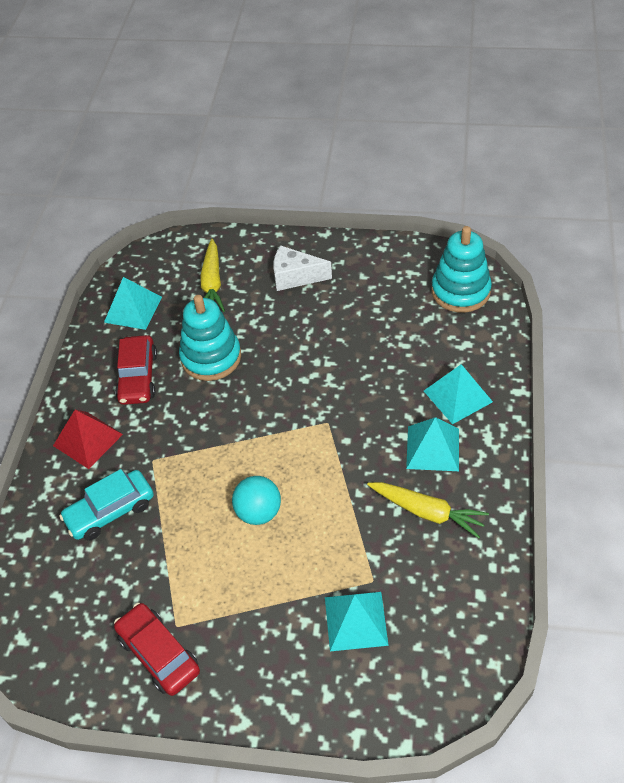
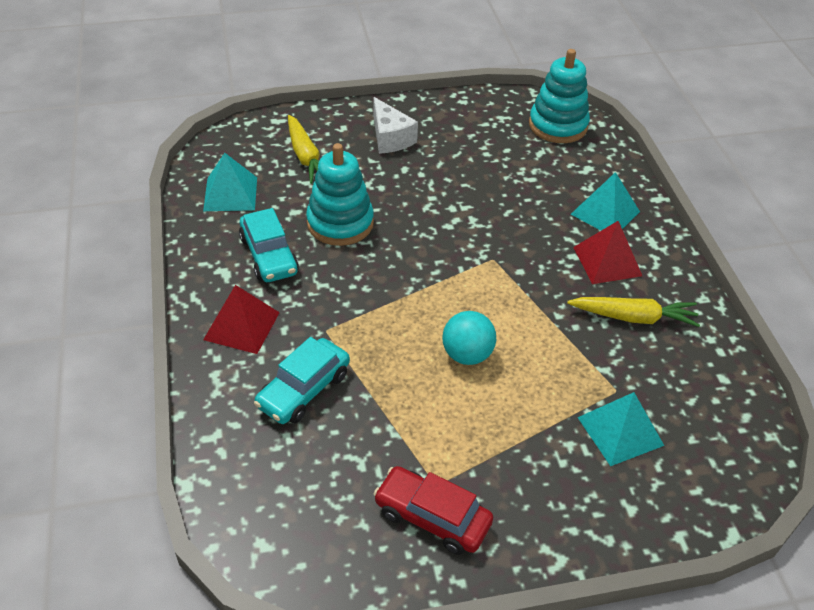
camera: 25 degrees left, 5 degrees down
red car [115,335,157,405] -> turquoise car [239,208,299,282]
white cheese [273,245,332,291] -> white cheese turned 105 degrees counterclockwise [374,97,418,154]
turquoise pyramid [406,417,459,471] -> red pyramid [573,221,642,284]

